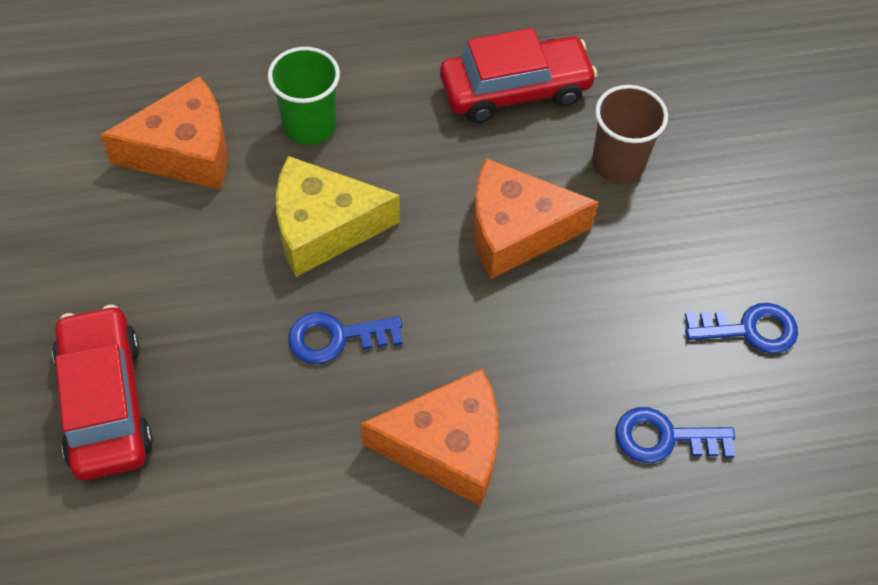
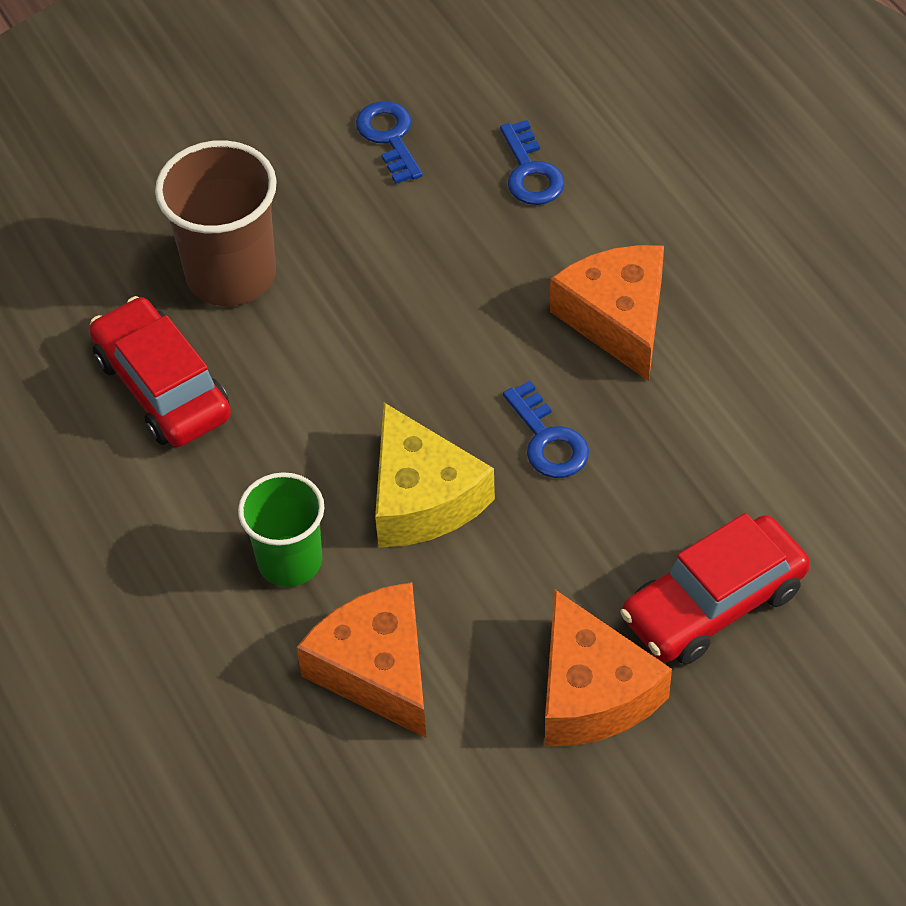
camera: 105 degrees left, 5 degrees down
orange cheese [473,158,598,279] -> orange cheese moved to [545,590,672,746]
brown cup [592,85,668,183] -> brown cup [155,140,277,306], size x1.52

